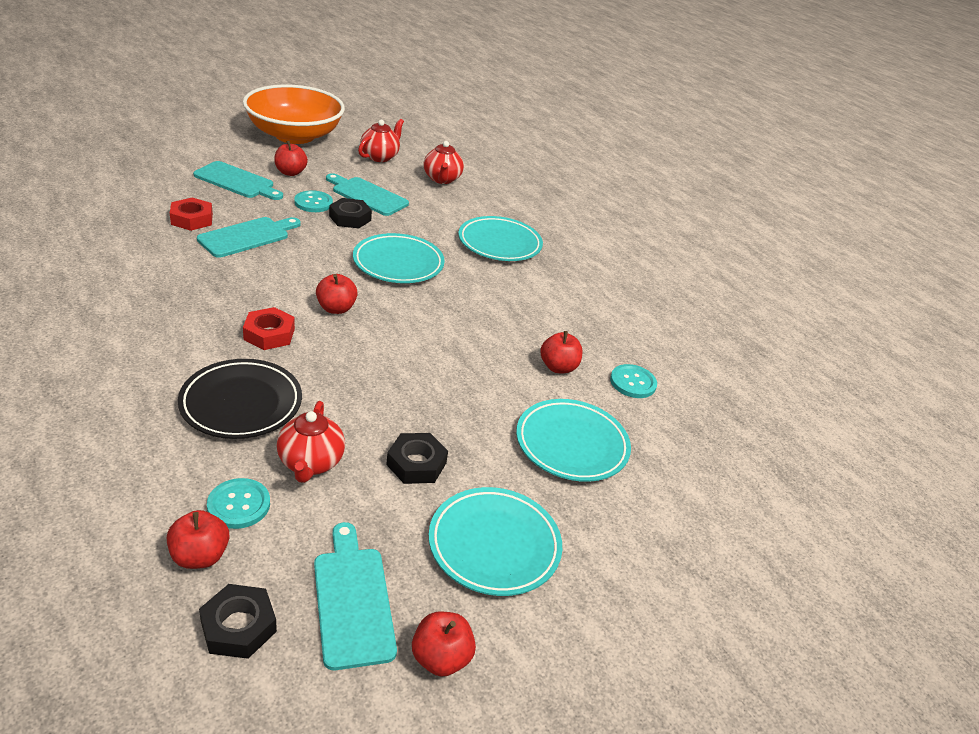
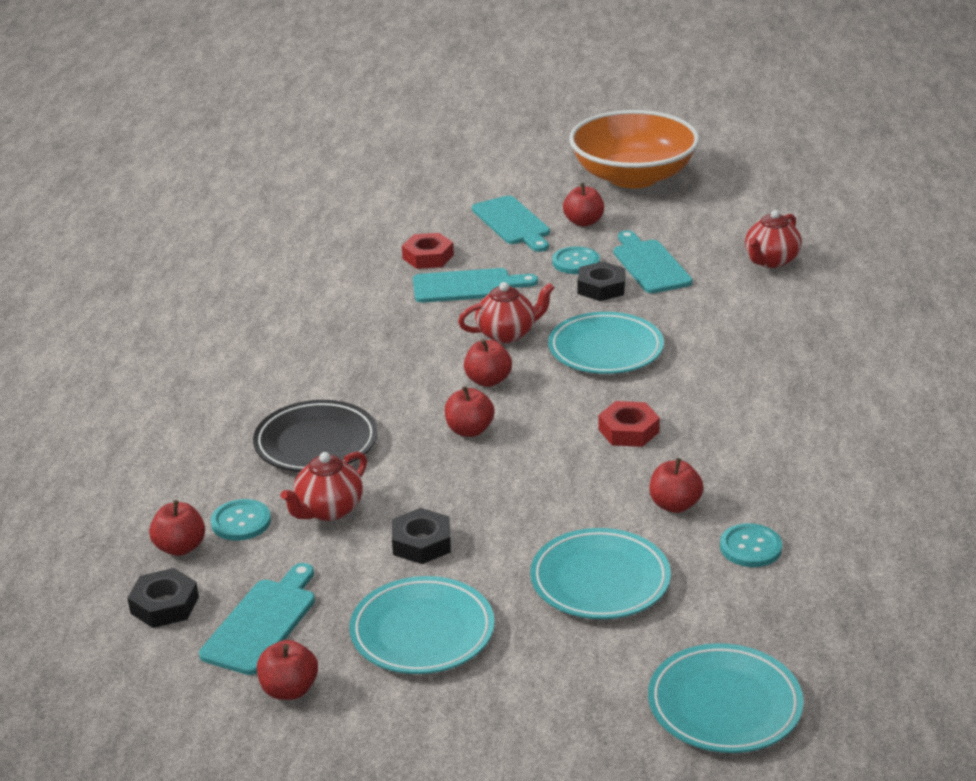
camera: 45 degrees right, 5 degrees down
red nut [243,307,295,350] -> red nut moved to [598,401,660,447]
red teapot [358,119,404,162] -> red teapot moved to [458,282,554,343]
turquoise plate [458,216,543,261] -> turquoise plate moved to [648,643,804,753]
none -> red apple [445,386,495,437]

